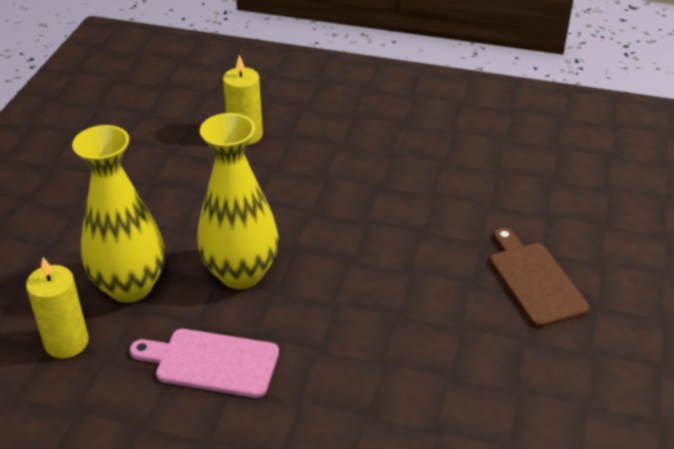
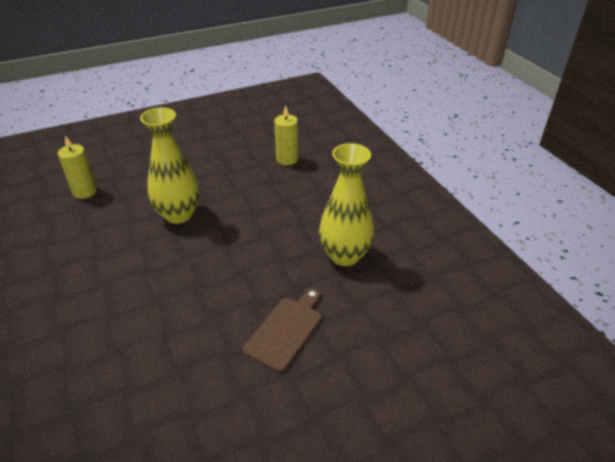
camera: 50 degrees right, 0 degrees up
yellow vase [72,125,165,303] -> yellow vase moved to [319,143,374,266]
pink cutting board [130,329,279,398] -> none

